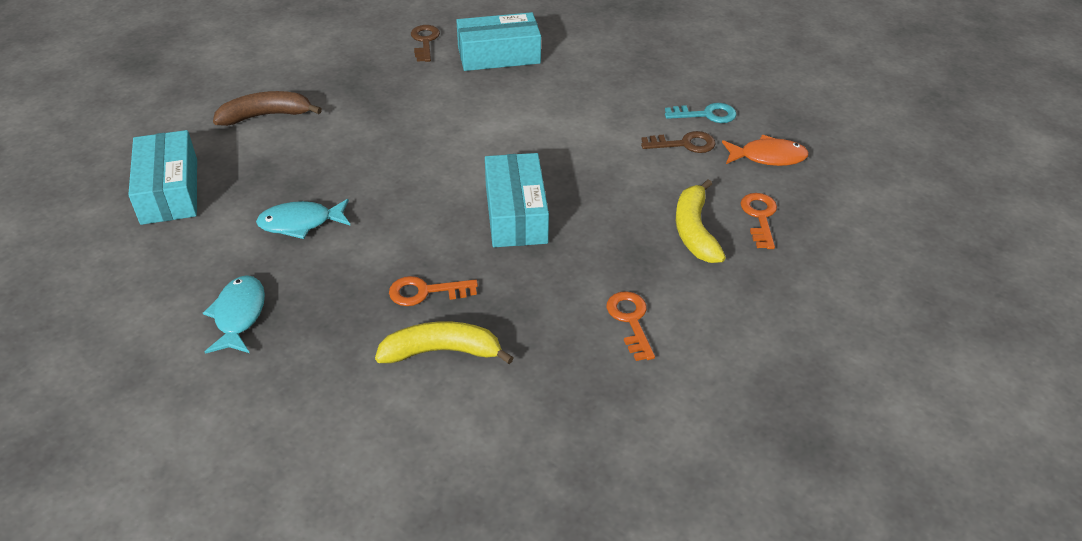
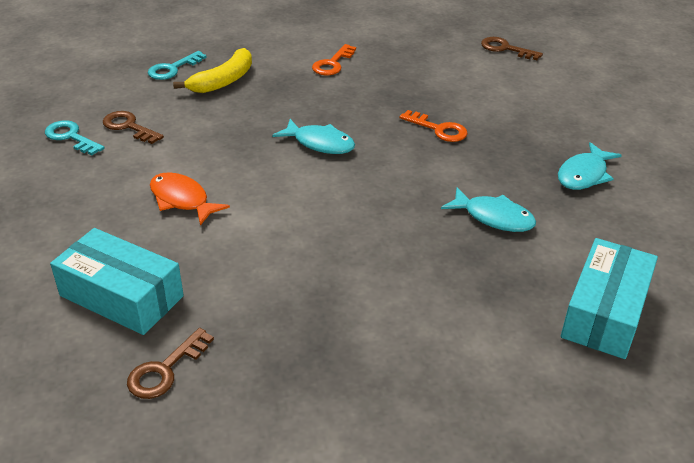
camera: 140 degrees left, 5 degrees down
brown banana [213,91,322,126] -> none
yellow banana [375,321,514,364] -> none
turquoise box [485,153,549,247] -> turquoise fish [272,119,355,154]
orange fish [722,135,809,166] -> orange fish moved to [150,172,230,226]
orange key [741,193,777,249] -> turquoise key [148,51,207,80]
none -> brown key [481,37,543,60]

